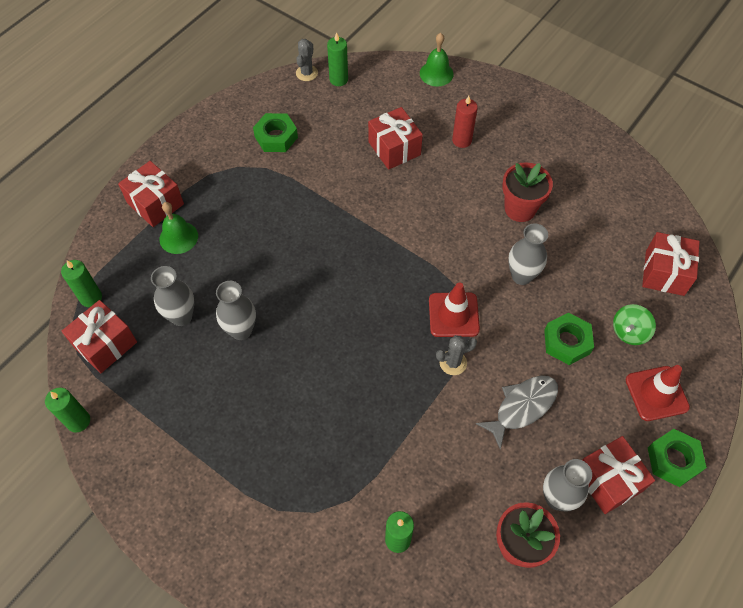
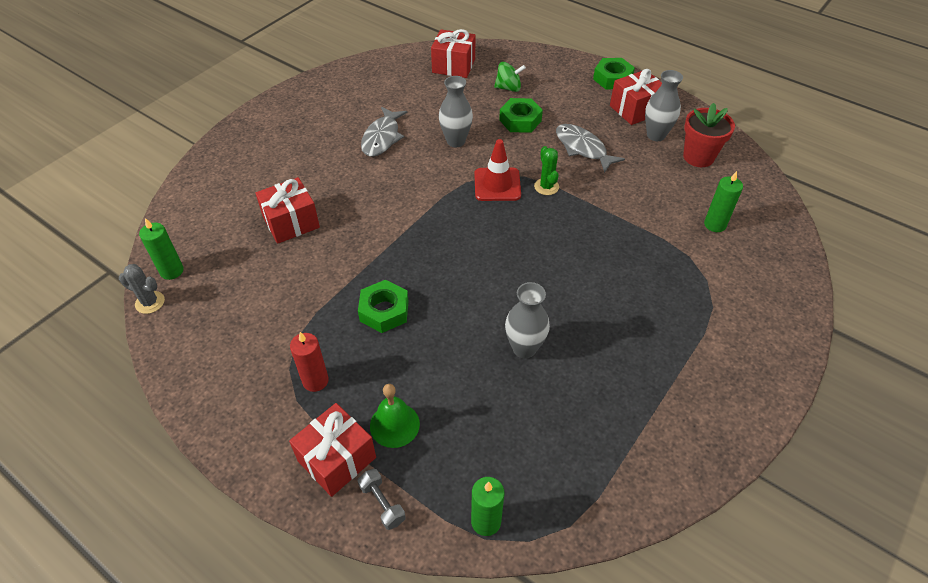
camera: 90 degrees left, 10 degrees down
green candle [45,388,90,432] -> none
red gift [62,300,137,373] -> none
grey vase [151,266,195,326] -> none
green nut [253,113,298,152] -> green nut moved to [358,280,409,333]
green bell [420,33,454,87] -> none
grey cactus [436,335,477,375] -> green cactus [534,146,559,195]
red candle [452,96,478,148] -> red candle moved to [290,332,329,392]
red flower pot [502,162,553,222] -> grey fish [361,107,408,157]
green spinning top [613,304,656,345] -> green spinning top turned 45 degrees counterclockwise [494,62,526,92]
red traffic cone [625,365,690,421] -> none
none -> grey dumbbell [358,469,406,530]

